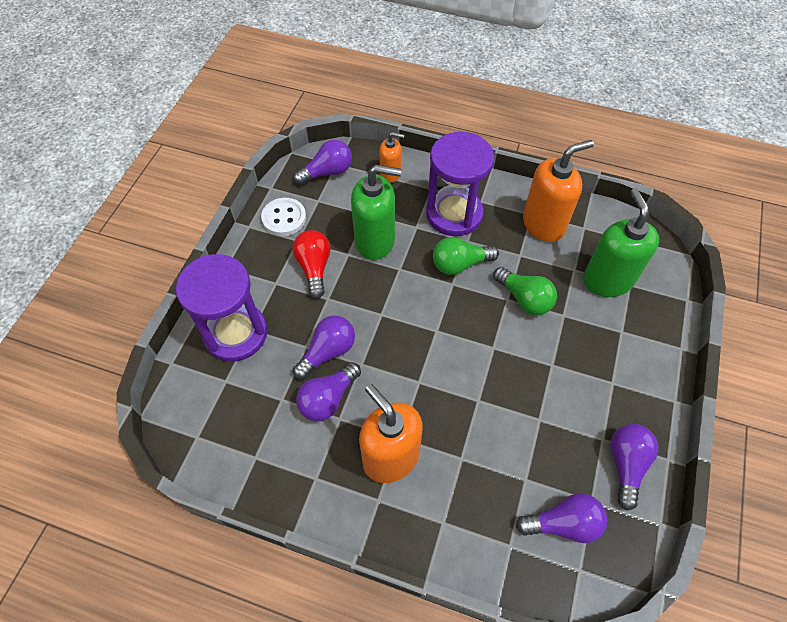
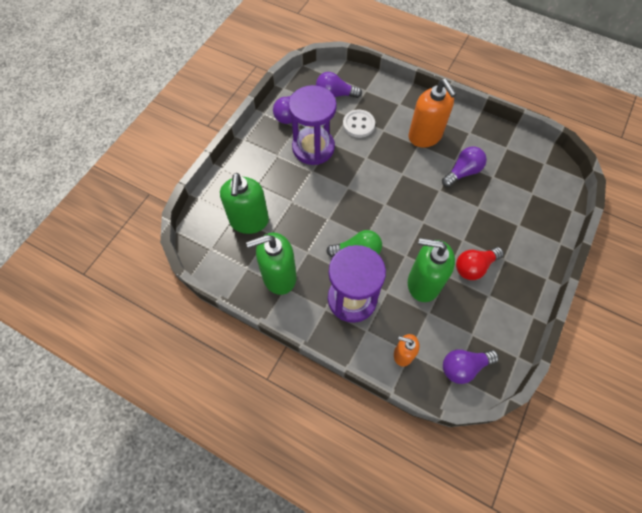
camera: 170 degrees left, 5 degrees up
purple hourglass [176,254,267,362] -> purple hourglass moved to [288,85,337,165]
white button [261,198,306,236] -> white button moved to [343,110,375,138]
red light bulb [293,230,330,299] -> red light bulb turned 60 degrees clockwise [456,247,504,280]
purple light bulb [293,315,355,380] -> none
green light bulb [493,267,557,315] -> none
orange soap dispenser [523,140,594,242] -> green soap dispenser [246,232,296,295]

